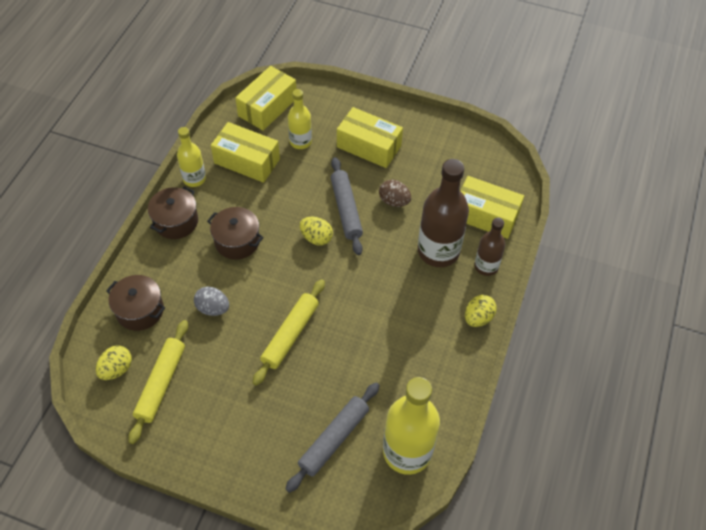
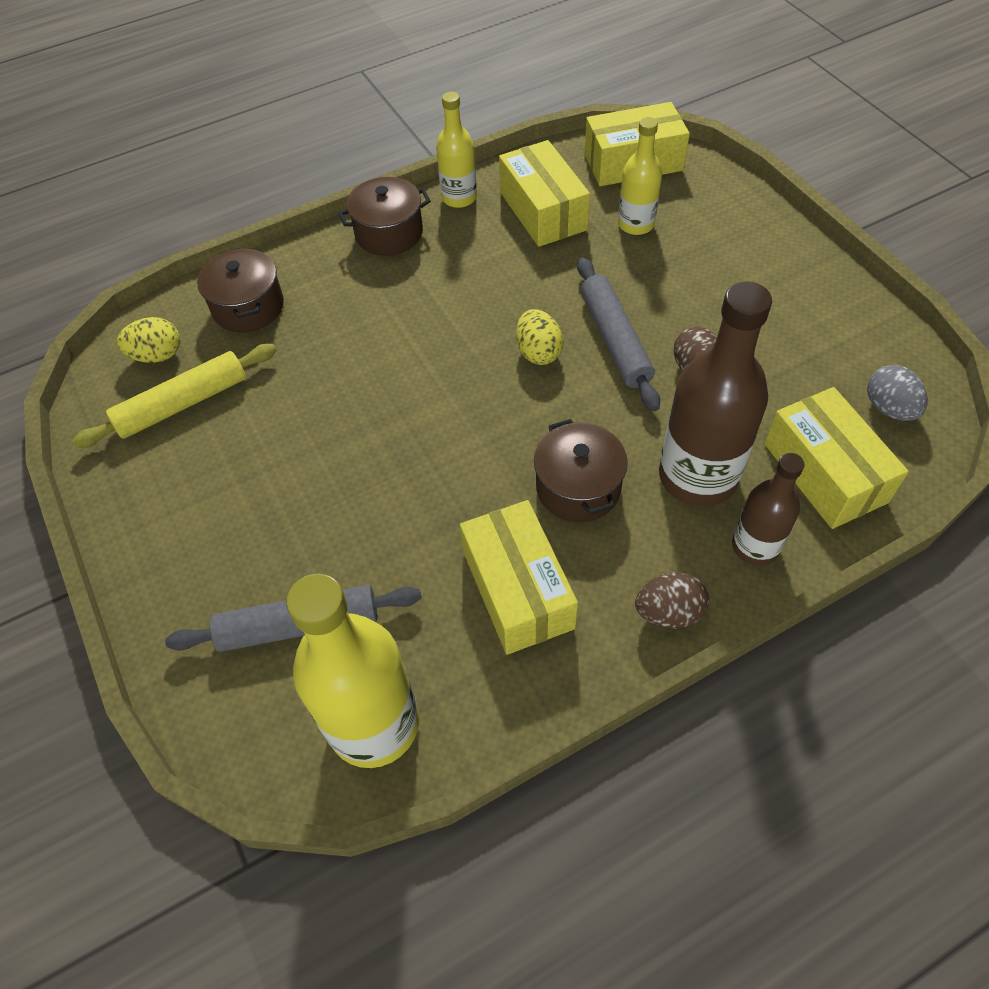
camera: 45 degrees right, 0 degrees up
grey egg [194,287,229,316] -> grey egg moved to [867,365,928,421]
brown pot [207,207,264,260] -> brown pot moved to [534,419,628,522]
yellow rolling pin [253,279,325,386] -> none
grey rolling pin [331,157,363,255] -> grey rolling pin turned 45 degrees counterclockwise [577,258,660,411]
yellow box [337,107,403,168] -> yellow box moved to [460,500,578,655]
yellow egg [465,295,497,327] -> brown egg [635,572,709,629]

